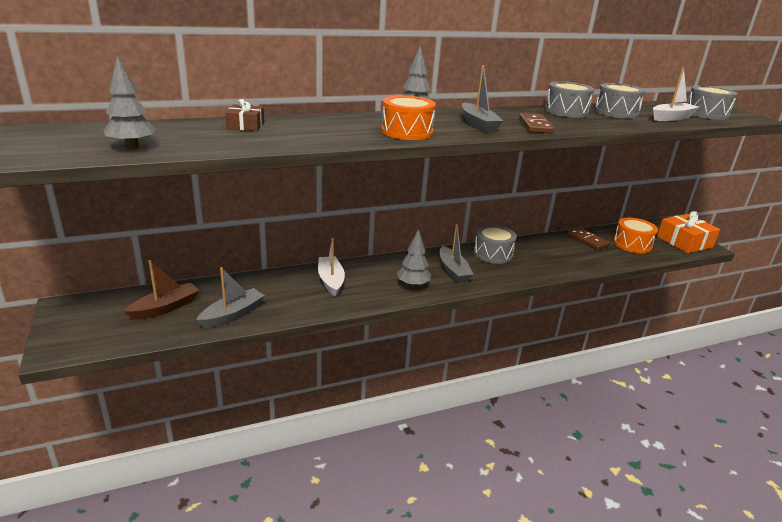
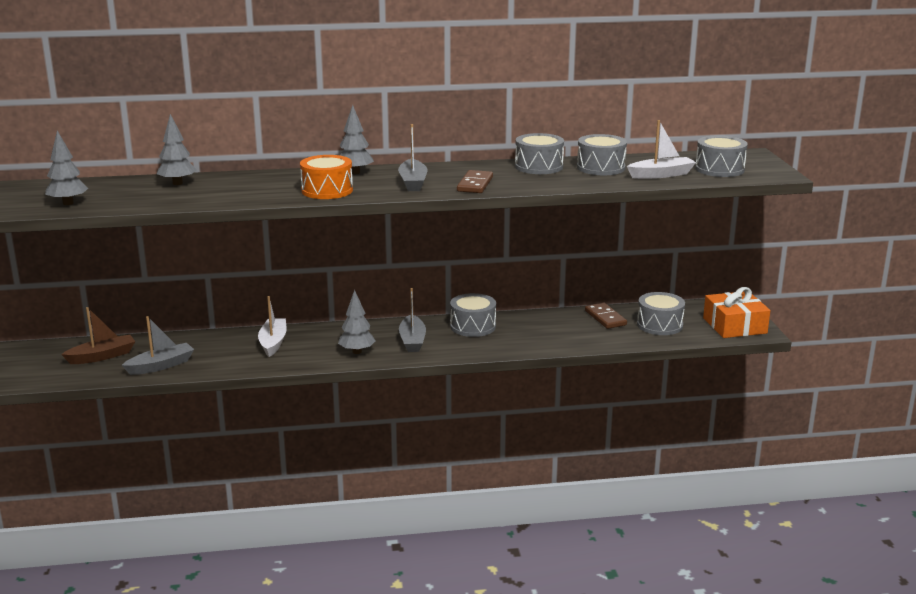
camera: 15 degrees right, 5 degrees down
brown gift [225,99,264,131] -> grey tree [157,114,197,185]
orange drum [613,218,658,253] -> grey drum [637,292,685,335]

